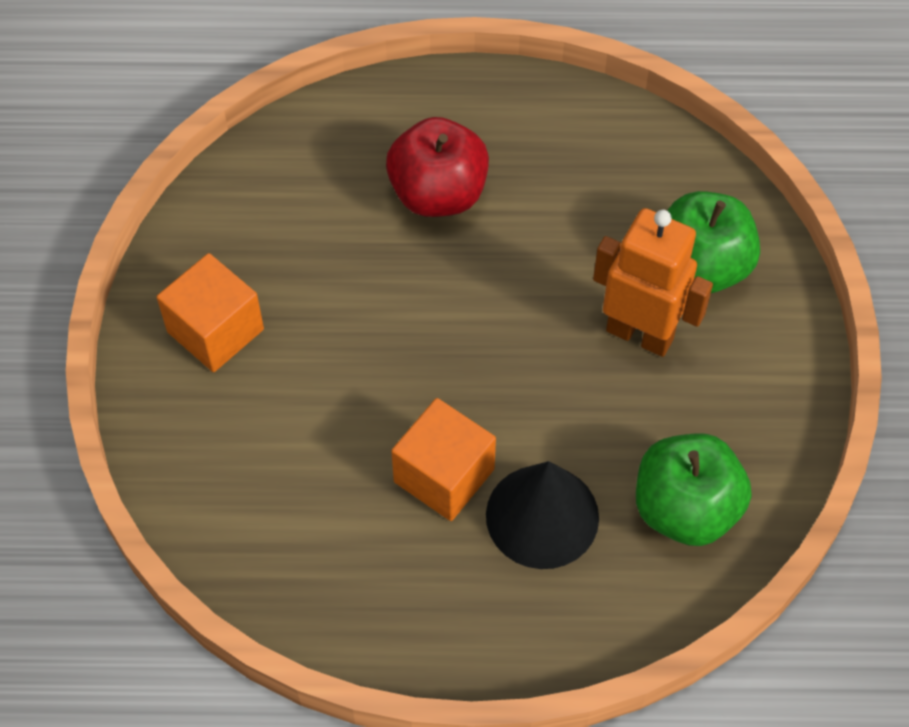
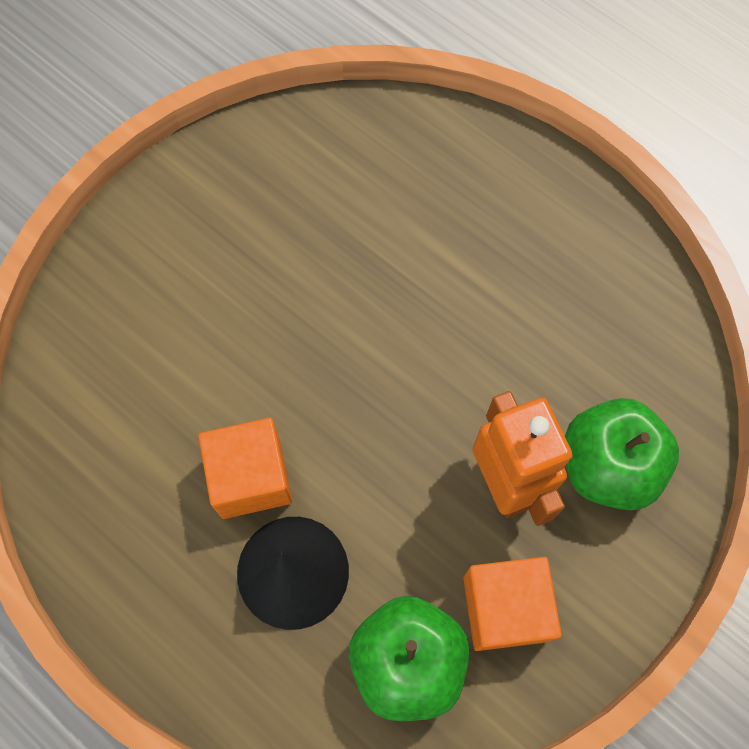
camera: 40 degrees right, 10 degrees up
orange cube [157,253,264,372] -> orange cube moved to [463,557,562,651]
red apple [386,117,489,217] -> none

